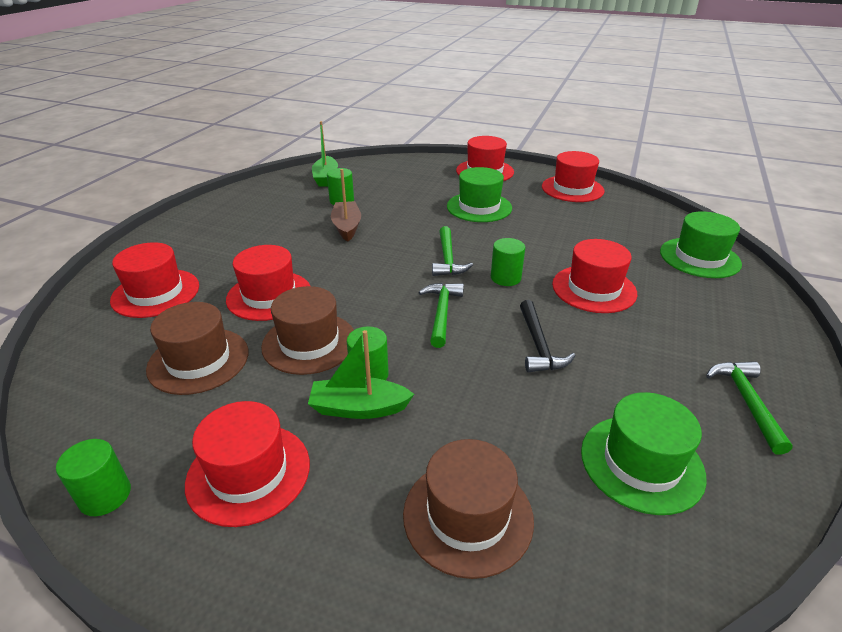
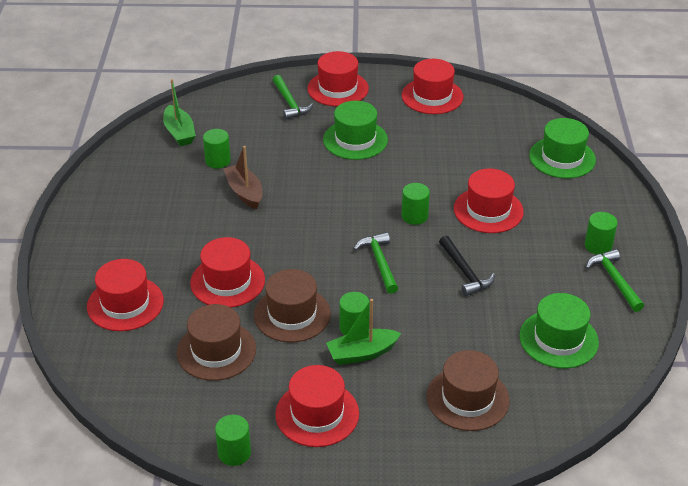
camera: 20 degrees left, 5 degrees up
green hammer [432,226,473,276] -> green hammer moved to [273,75,314,120]
none -> green cylinder [585,212,617,255]

